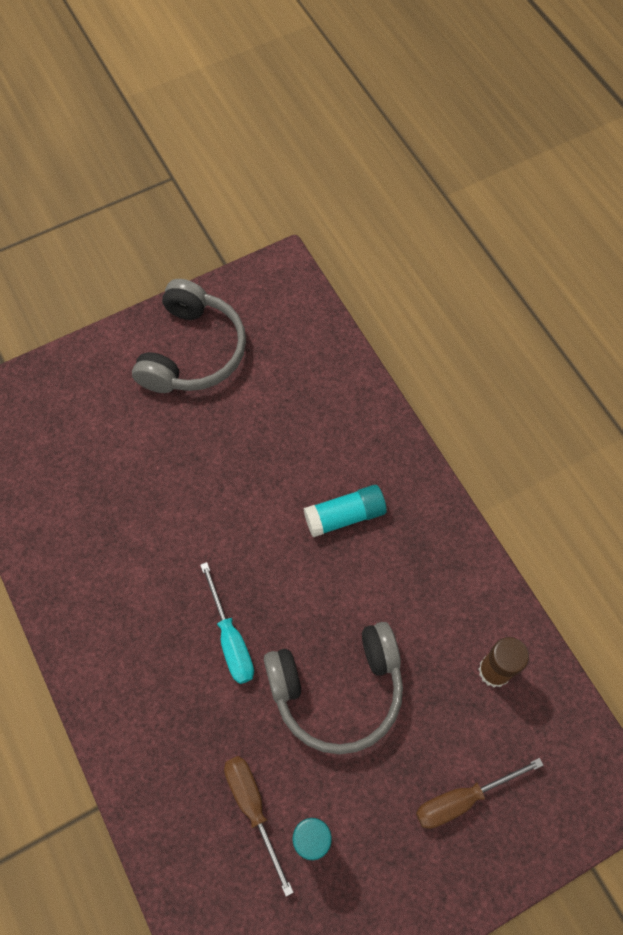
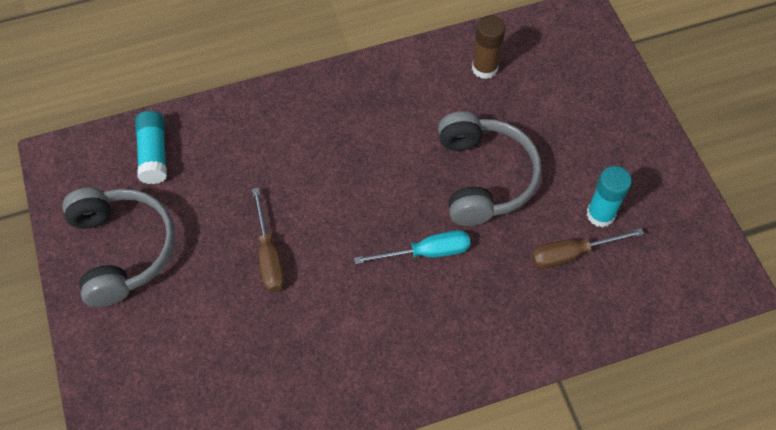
camera: 80 degrees left, 5 degrees down
grey headphones [132,279,246,393] -> grey headphones turned 45 degrees clockwise [62,187,175,307]
turquoise glue stick [304,485,387,537] -> turquoise glue stick moved to [135,111,167,184]
brown screwdriver [416,758,543,829] -> brown screwdriver moved to [252,187,285,292]

